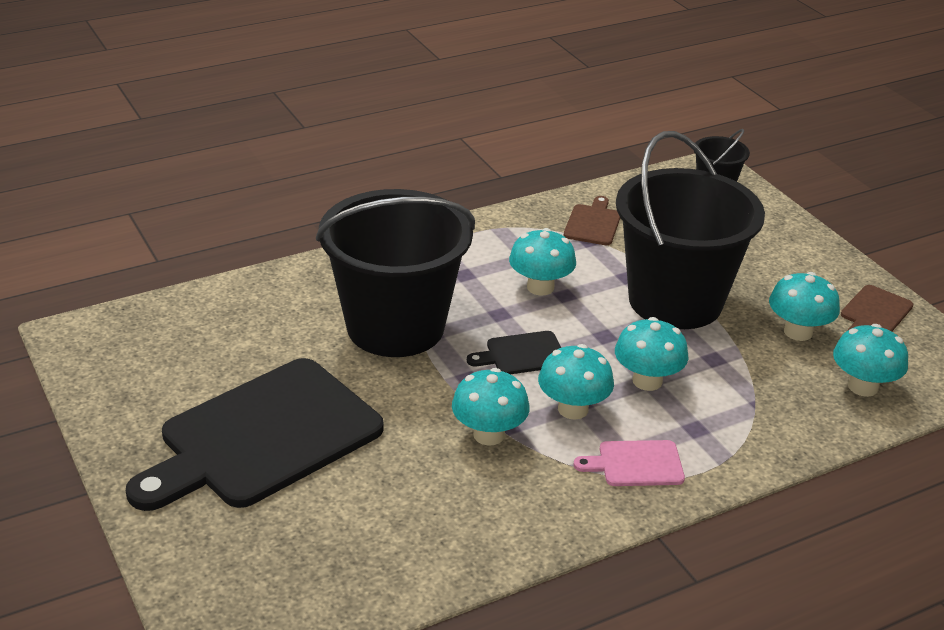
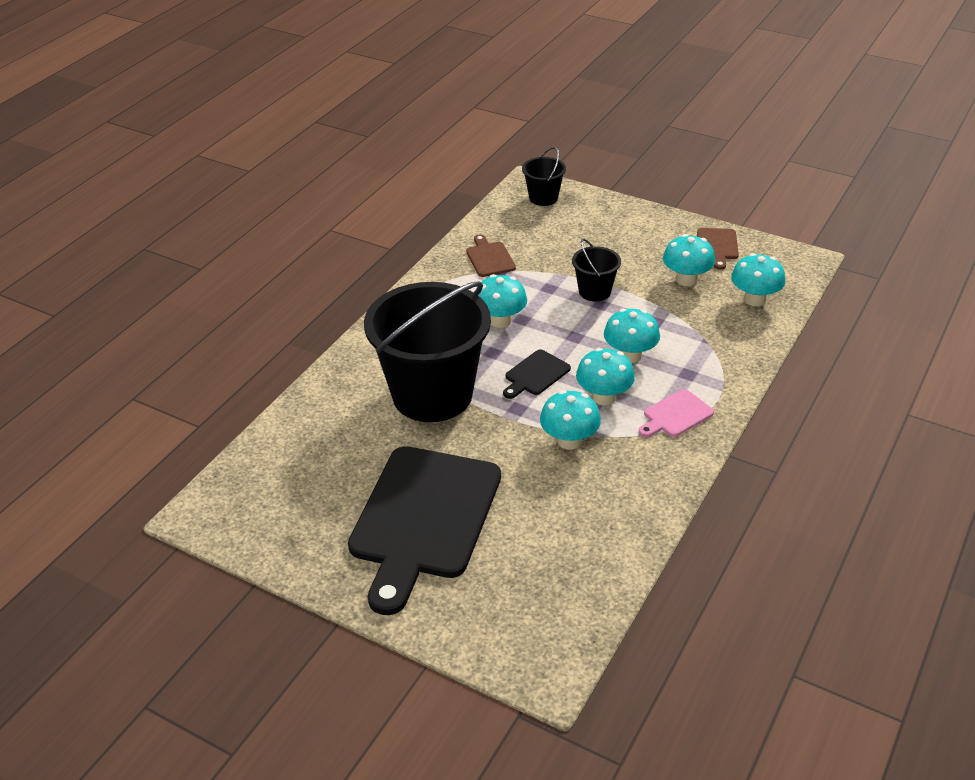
camera: 30 degrees left, 5 degrees up
black bucket [616,131,765,329] -> black bucket [572,239,621,301], size x0.44

